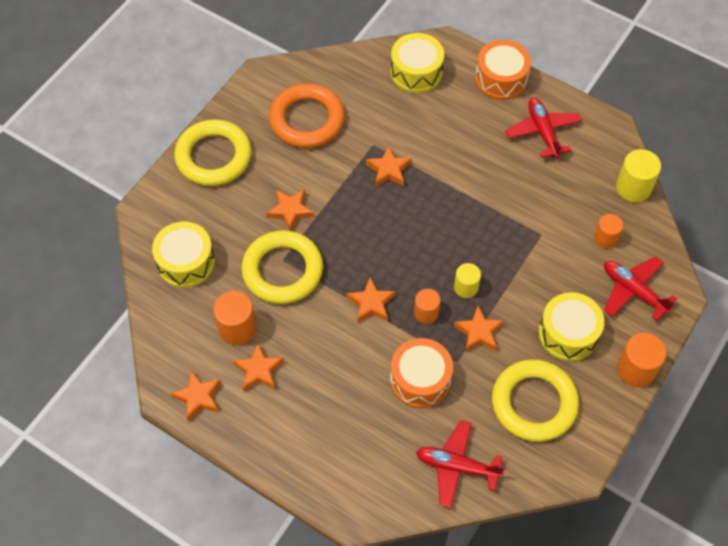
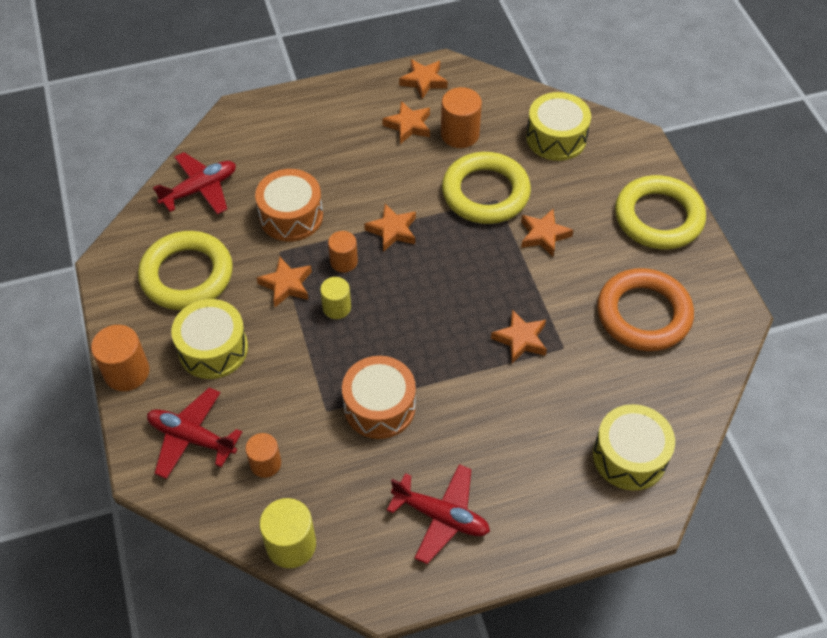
camera: 130 degrees right, 5 degrees down
orange drum [475,40,531,100] -> orange drum moved to [342,356,416,439]
red plane [604,256,677,321] -> red plane turned 150 degrees counterclockwise [147,388,242,479]

